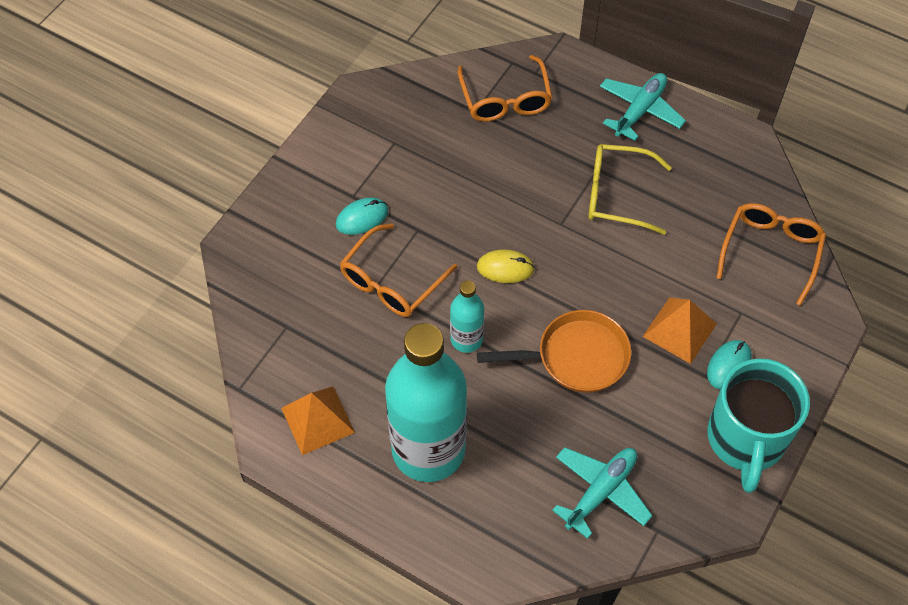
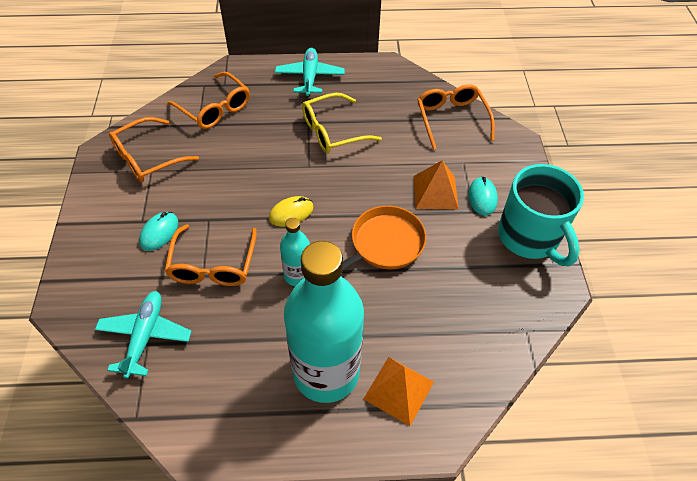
camera: 35 degrees left, 5 degrees down
orange pyramid [281,387,355,455] -> orange pyramid moved to [363,357,434,426]
turquoise plane [552,447,652,539] -> turquoise plane moved to [95,291,192,379]
none -> orange glasses [109,117,199,182]

